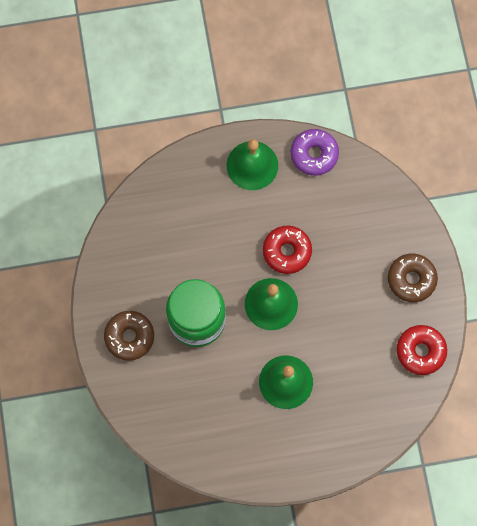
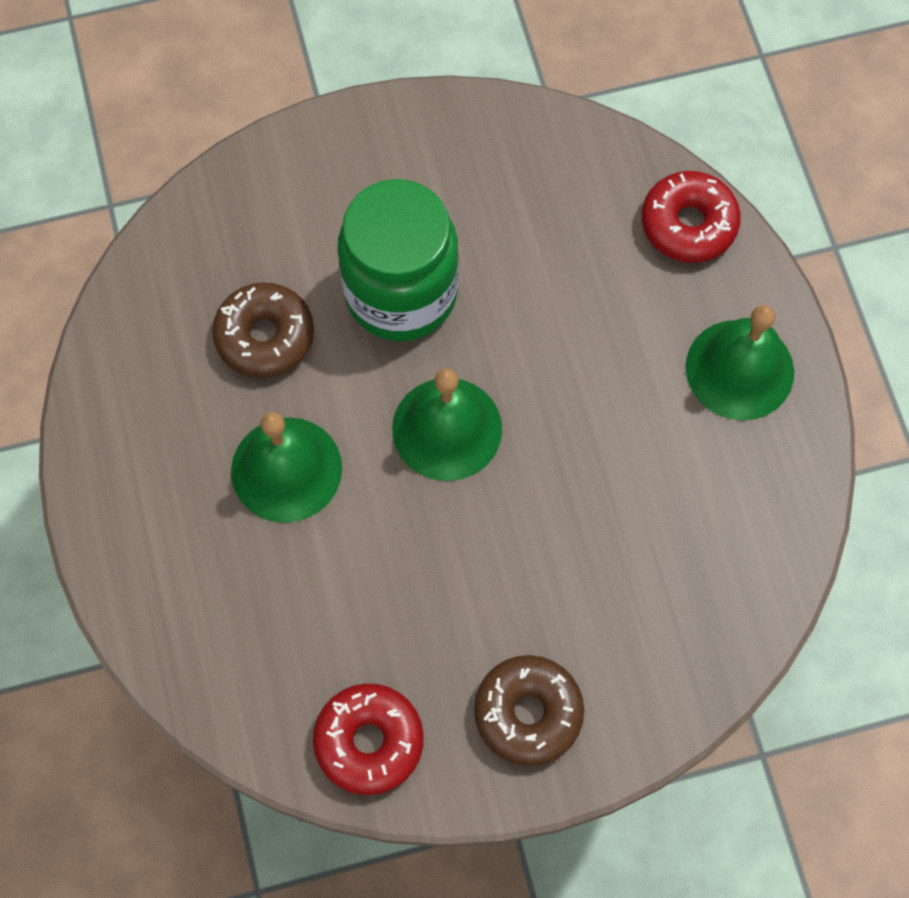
camera: 85 degrees right, 5 degrees down
brown donut [104,311,154,361] -> brown donut moved to [212,282,314,378]
red donut [263,226,312,274] -> red donut moved to [642,171,741,263]
purple donut [291,129,339,176] -> none

